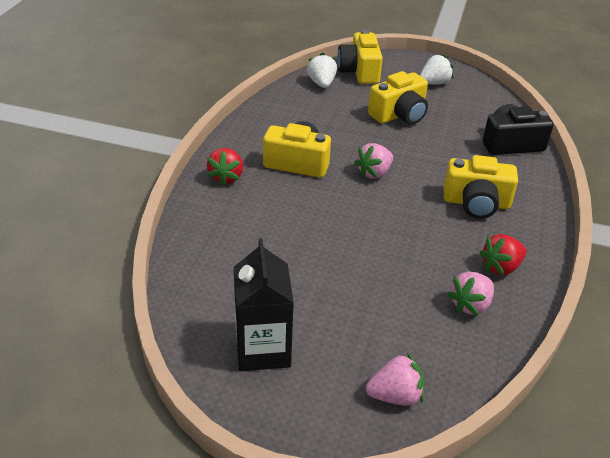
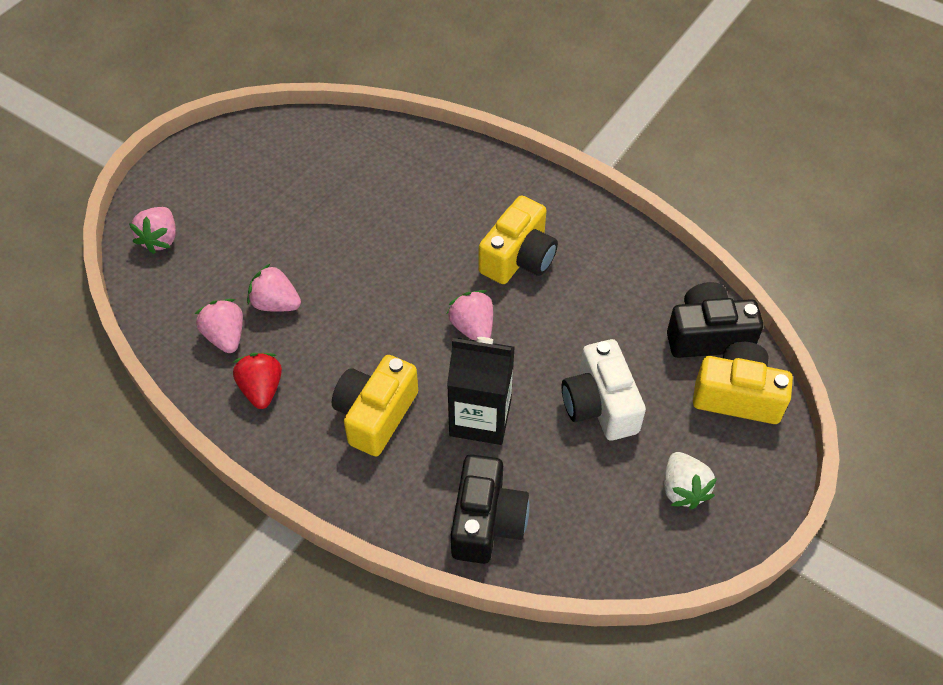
camera: 110 degrees right, 15 degrees up
red strawberry [207,148,243,186] -> none
black carton [234,238,294,371] -> black carton moved to [447,337,515,445]
white strawberry [307,53,337,88] -> black camera [667,282,763,358]
yellow camera [368,71,428,125] -> white camera [562,339,646,441]
none -> pink strawberry [247,264,301,312]

